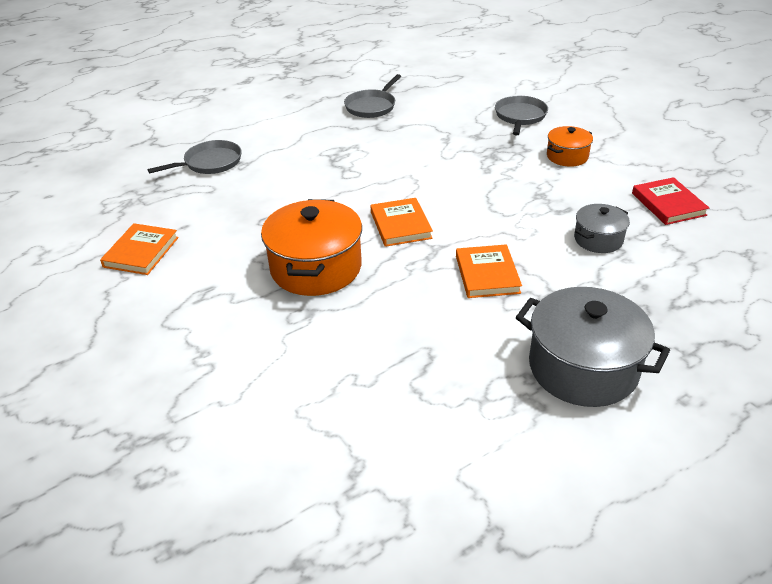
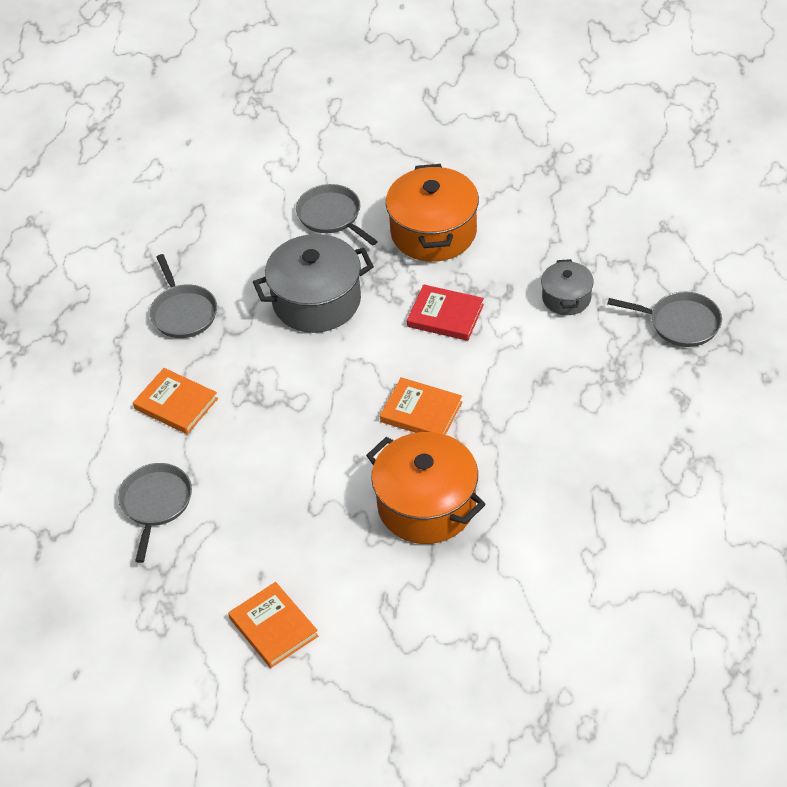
camera: 50 degrees left, 10 degrees up
orange book [456,244,522,298] -> orange book moved to [133,368,218,434]
grey pot [516,287,670,407] -> grey pot moved to [253,234,374,333]
orange pot [547,126,593,167] -> orange pot [386,164,479,262], size x1.84
red book [632,177,709,225] -> red book moved to [407,284,484,341]
none -> grey pan [607,292,722,347]

